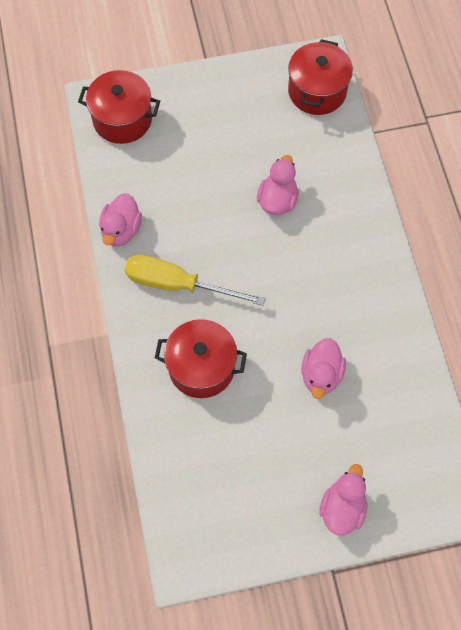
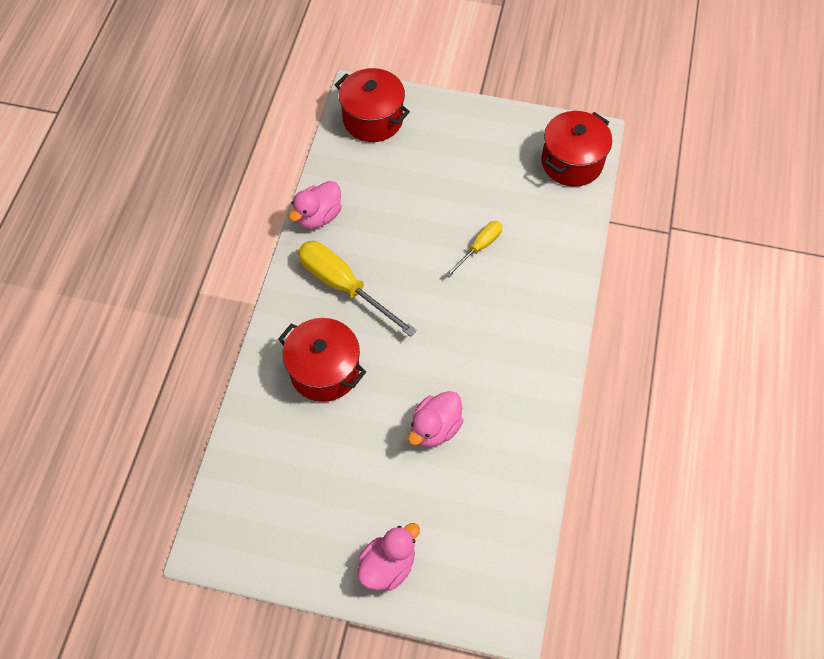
camera: 25 degrees right, 5 degrees down
pink duck [257,155,298,215] -> yellow screwdriver [445,221,502,277]

